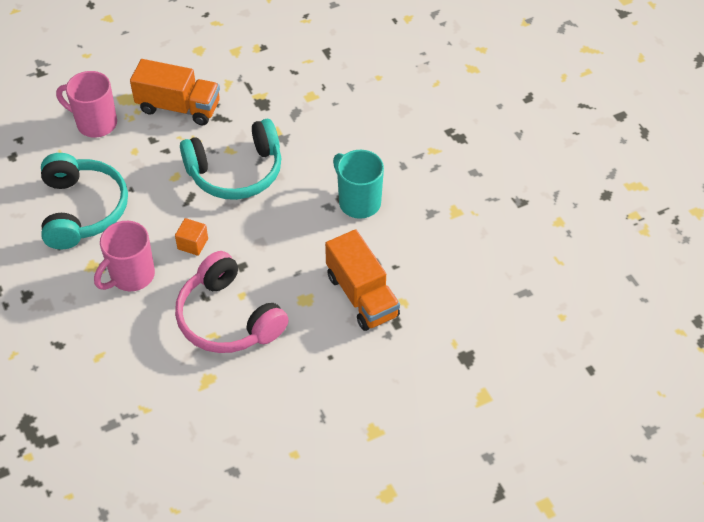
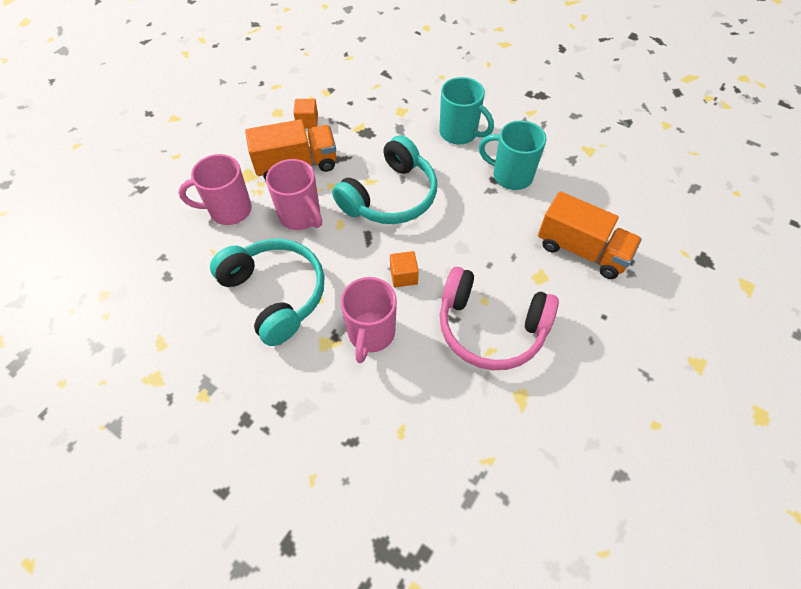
camera: 30 degrees left, 5 degrees up
none -> pink mug [266,159,322,230]
none -> orange cube [293,99,318,129]
none -> turquoise mug [439,77,494,145]

